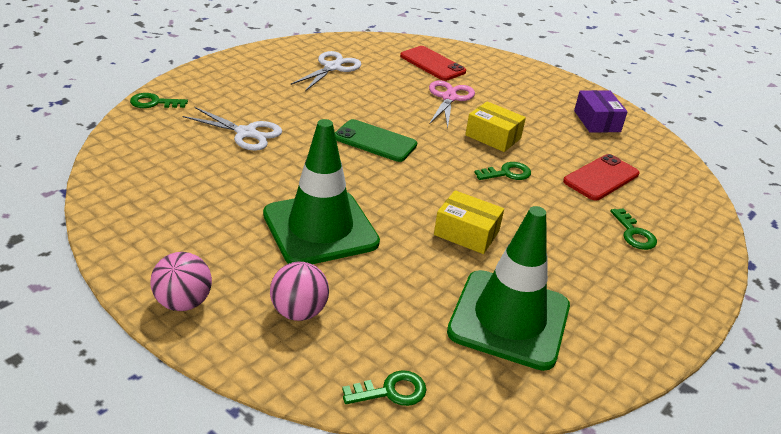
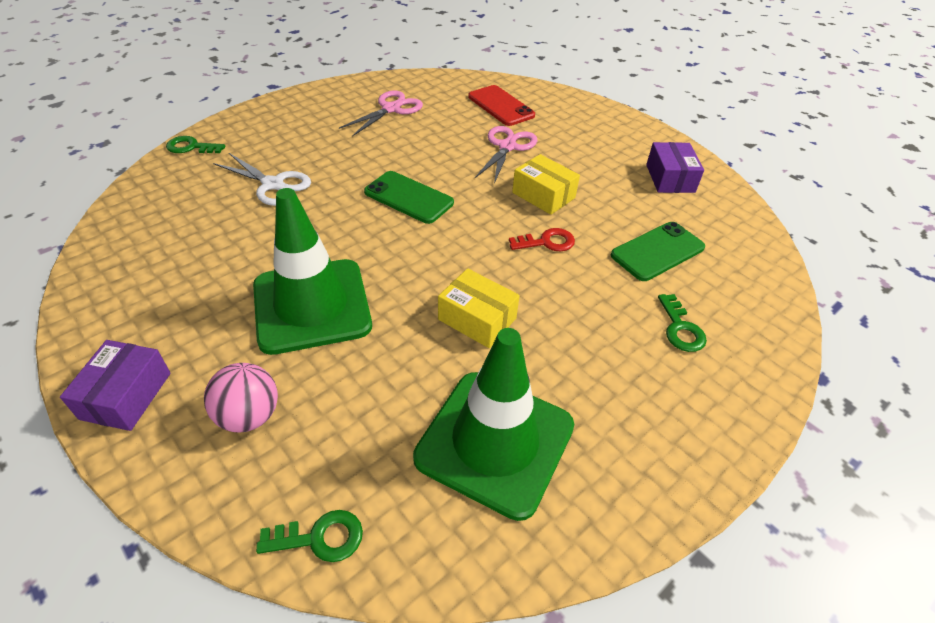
camera: 10 degrees right, 10 degrees up
pink ball [150,252,212,311] -> purple box [60,340,171,431]
white scissors [290,51,362,91] -> pink scissors [339,90,423,137]
green key [474,162,531,180] -> red key [509,228,575,251]
red phone [563,154,639,201] -> green phone [611,222,705,281]

